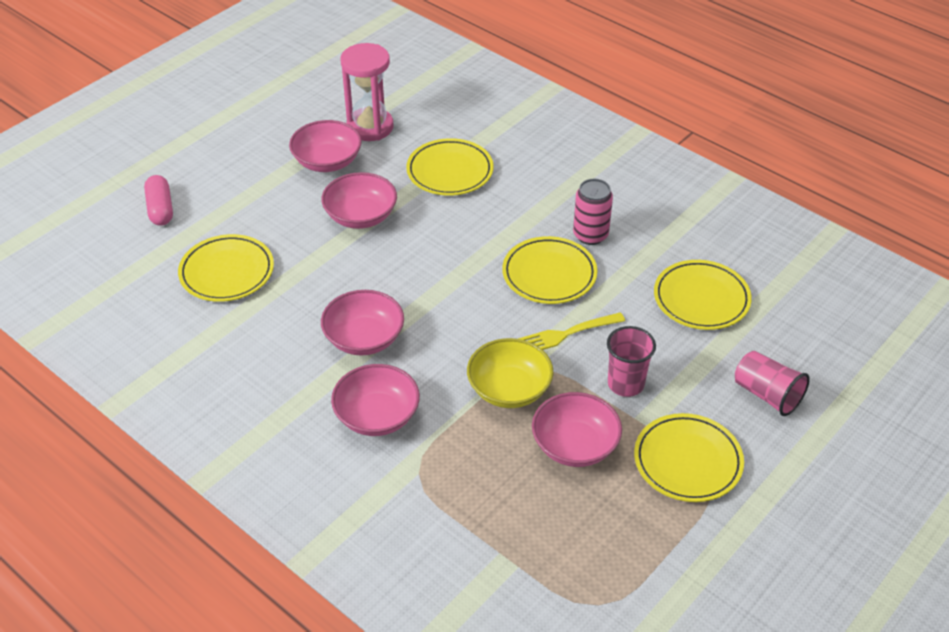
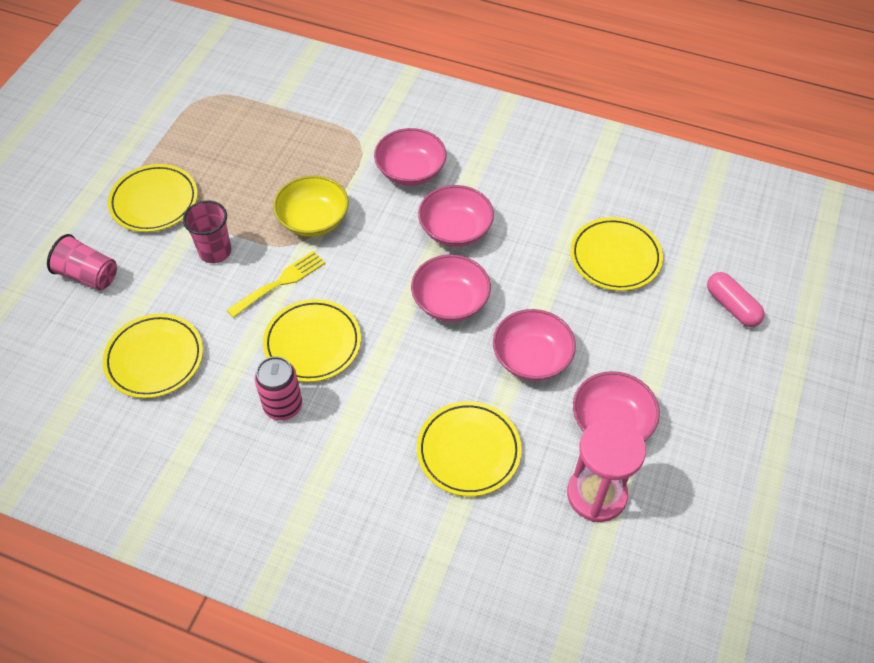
camera: 160 degrees right, 10 degrees up
pink bowl [532,392,622,467] -> pink bowl moved to [411,255,491,322]

